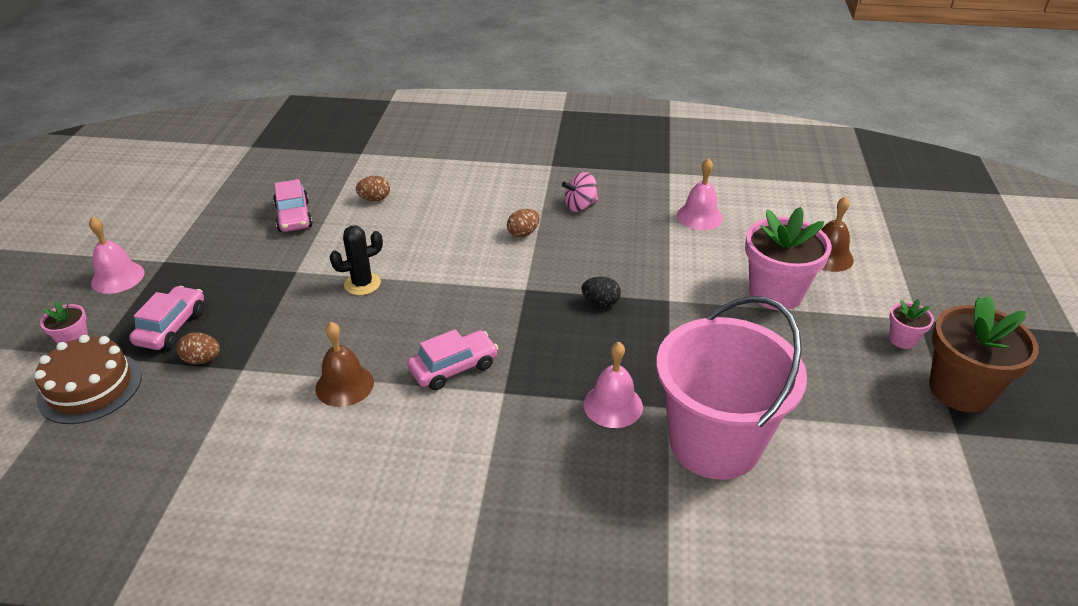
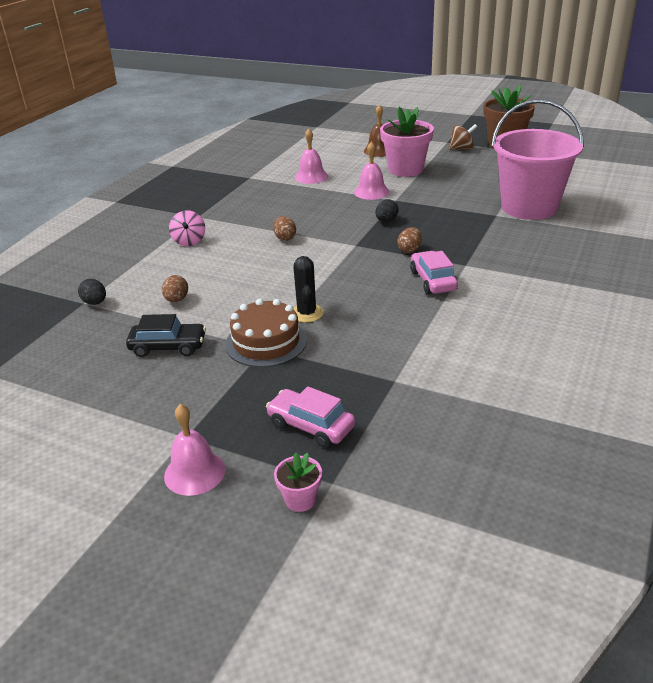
camera: 70 degrees left, 5 degrees down
brown cake [34,335,142,424] -> brown cake moved to [225,299,307,367]
brown egg [177,332,220,364] -> brown egg moved to [397,227,422,253]
pink car [273,179,313,232] -> black car [126,314,206,357]
brown bell [315,322,374,407] -> none
pink spinning top [562,172,598,212] -> pink spinning top moved to [169,210,205,246]
pink bell [584,342,643,428] -> pink bell moved to [354,141,389,200]
pink flower pot [889,299,934,349] -> brown spinning top [449,124,477,150]
none -> black egg [78,279,106,305]

